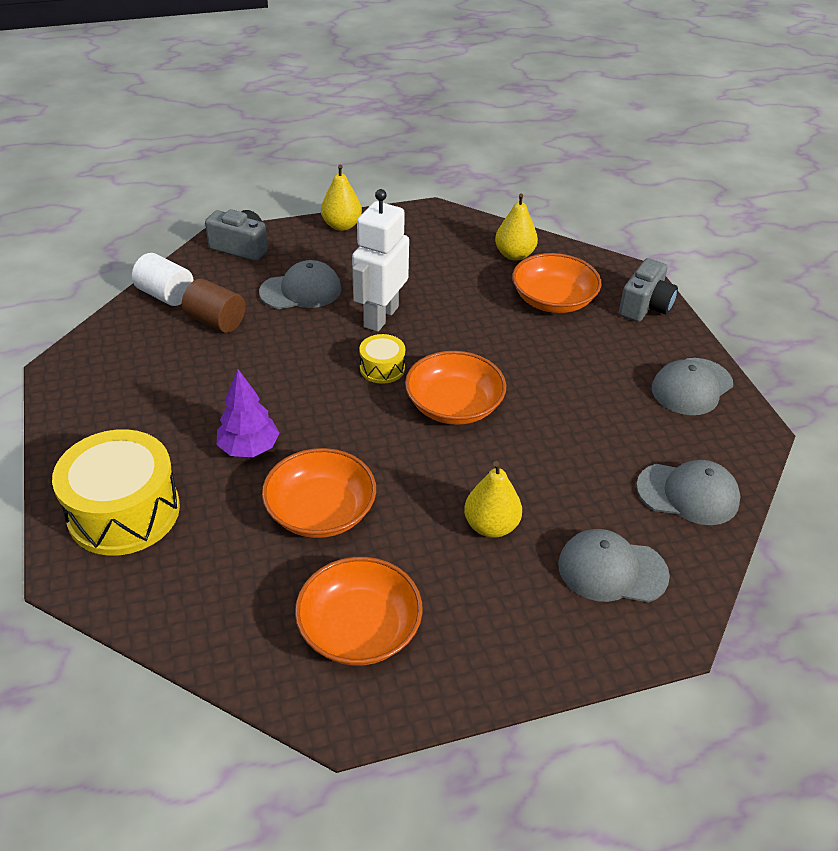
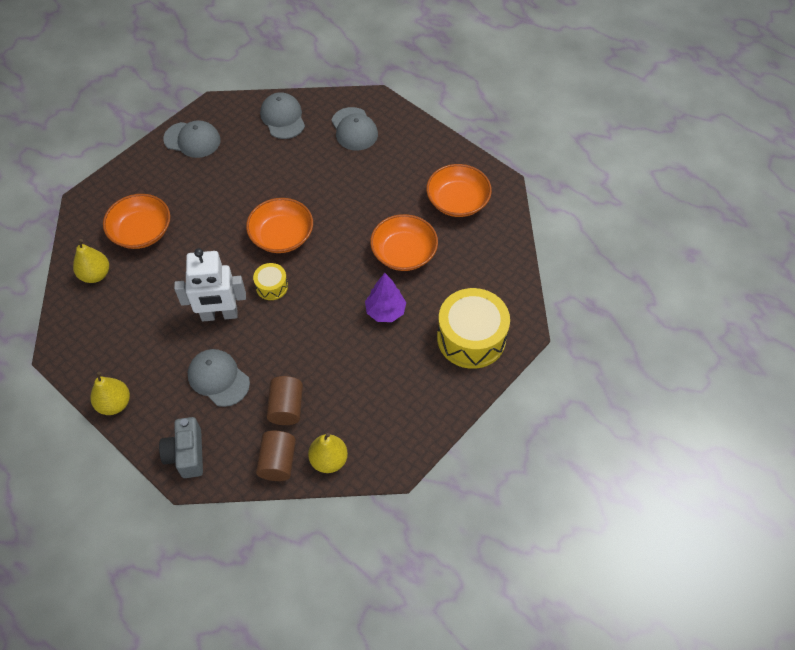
camera: 120 degrees left, 15 degrees up
white cylinder [132,253,194,306] -> brown cylinder [256,431,296,481]
yellow pear [464,461,522,538] -> yellow pear moved to [308,433,348,473]
grey camera [619,258,678,322] -> none

